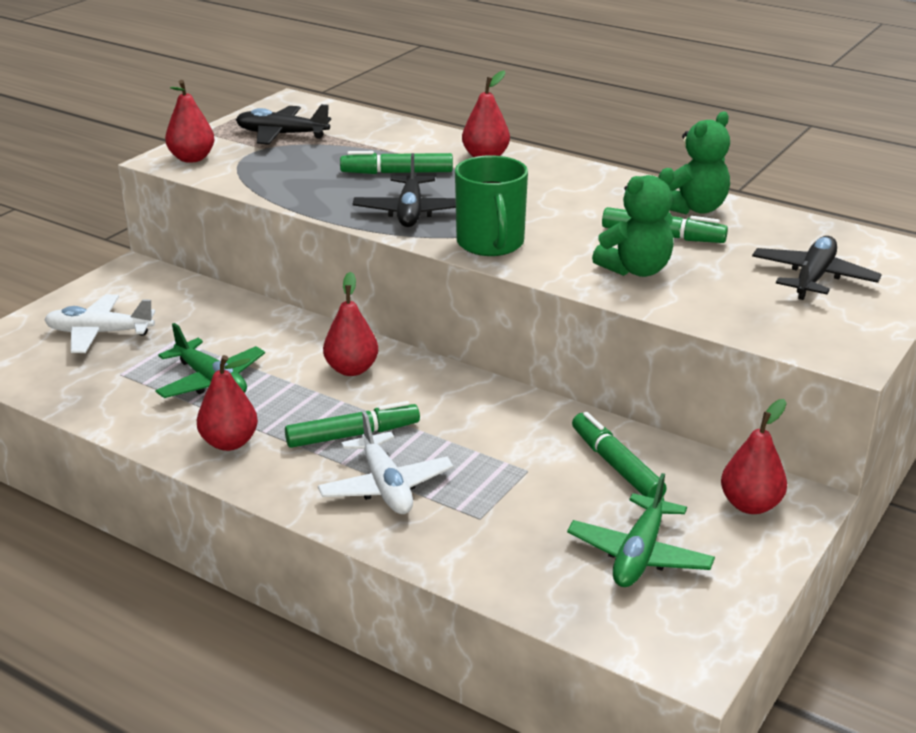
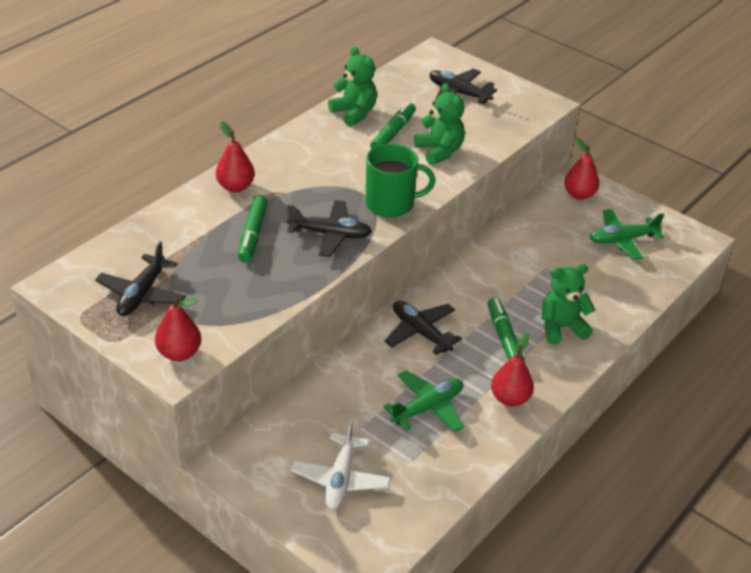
camera: 85 degrees left, 10 degrees up
white plane [318,411,453,514] -> green teddy bear [541,264,595,344]
red pear [323,272,378,376] -> black plane [384,301,462,355]
green plane [567,473,715,587] -> green plane turned 135 degrees clockwise [590,209,664,260]
green marker [572,412,667,498] -> none

